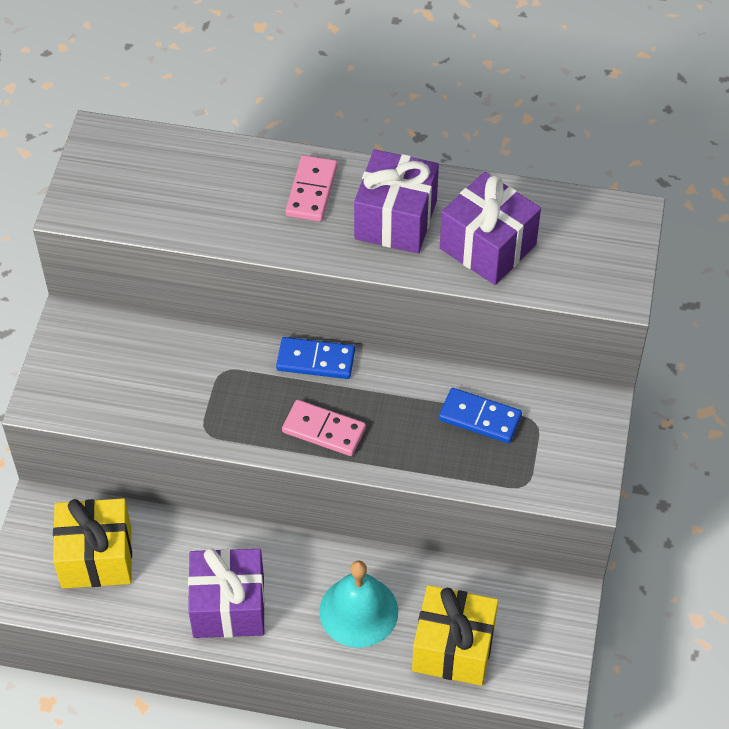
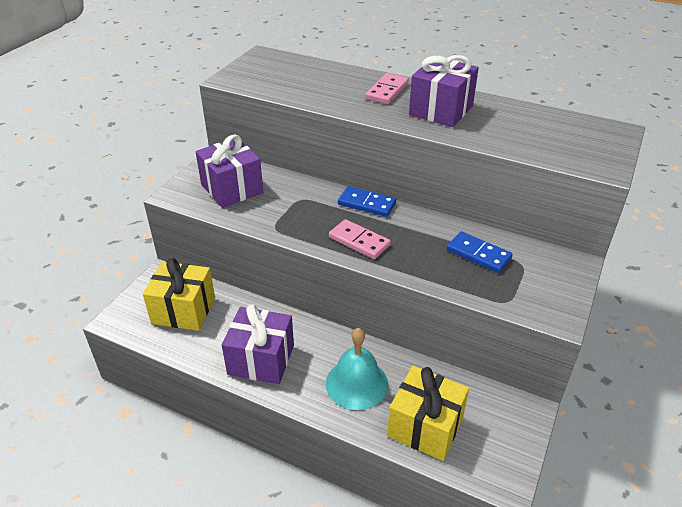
camera: 15 degrees right, 15 degrees down
purple gift [440,172,541,285] -> purple gift moved to [196,134,263,208]

